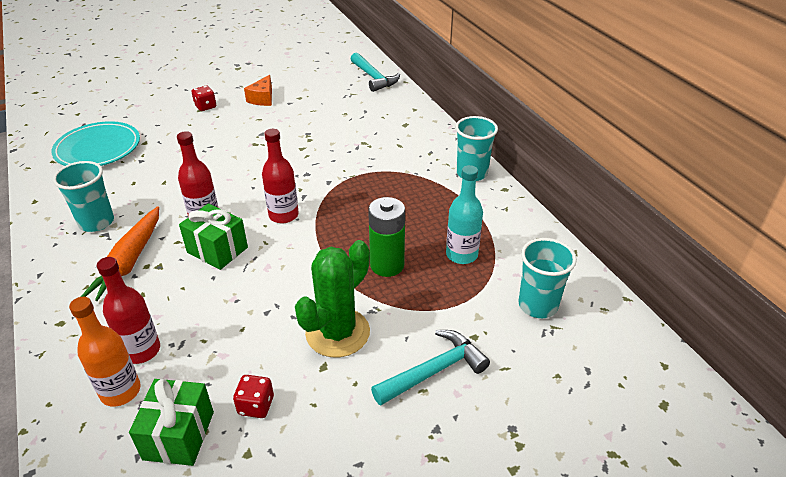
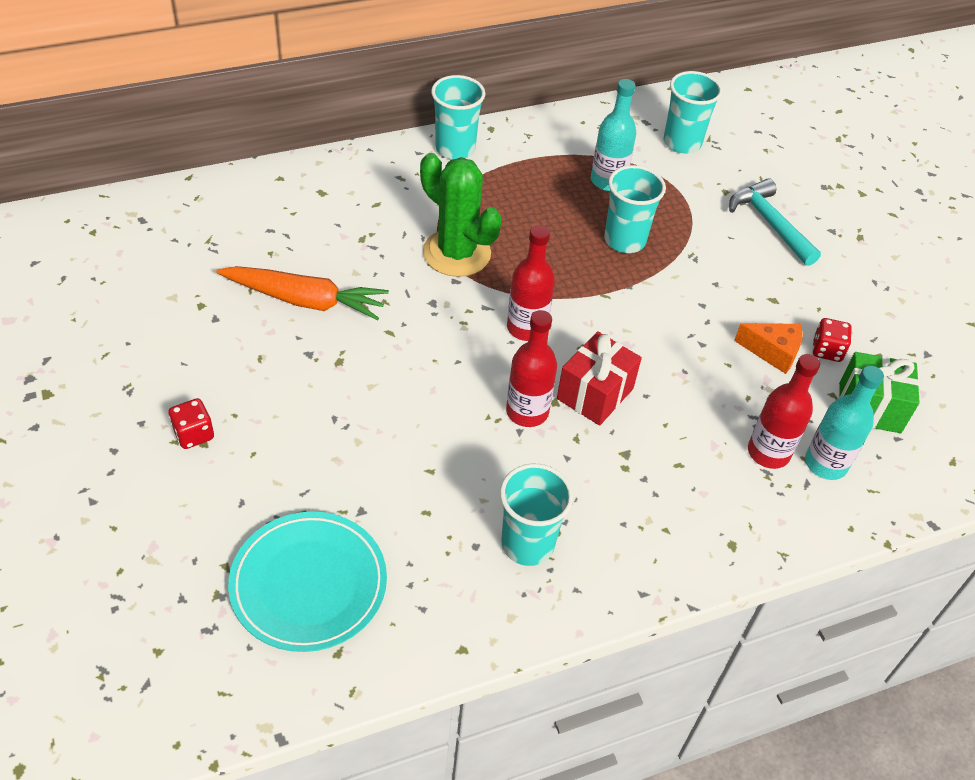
camera: 90 degrees left, 10 degrees up
orange bottle [69,297,141,406] -> turquoise bottle [805,366,884,480]
orange carrot [81,206,159,301] -> orange carrot moved to [216,266,389,321]
green gift [179,203,248,270] -> red gift [557,331,642,426]
orange cheese [244,75,272,106] -> orange cheese moved to [734,323,802,374]
green cactus [295,240,370,357] -> green cactus moved to [420,153,502,277]
turquoise hammer [351,52,400,92] -> none
green battery [368,197,405,277] -> turquoise cup [604,165,666,253]

